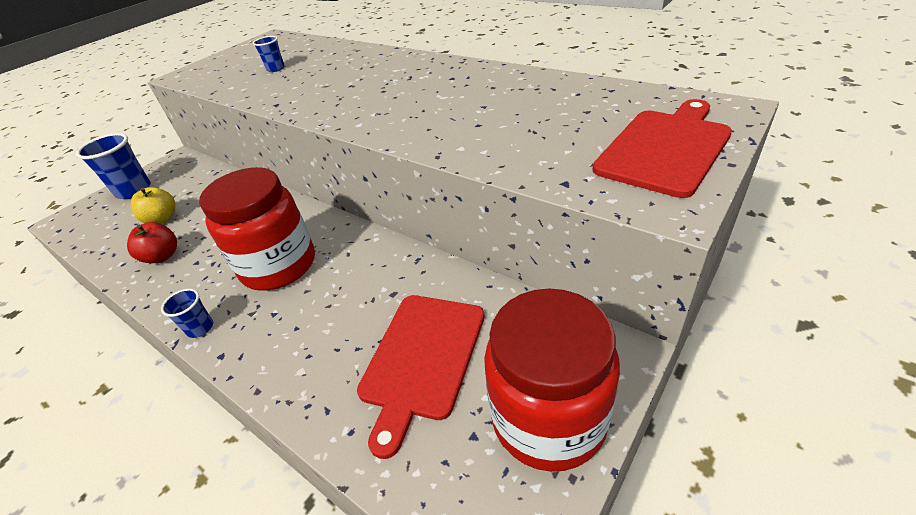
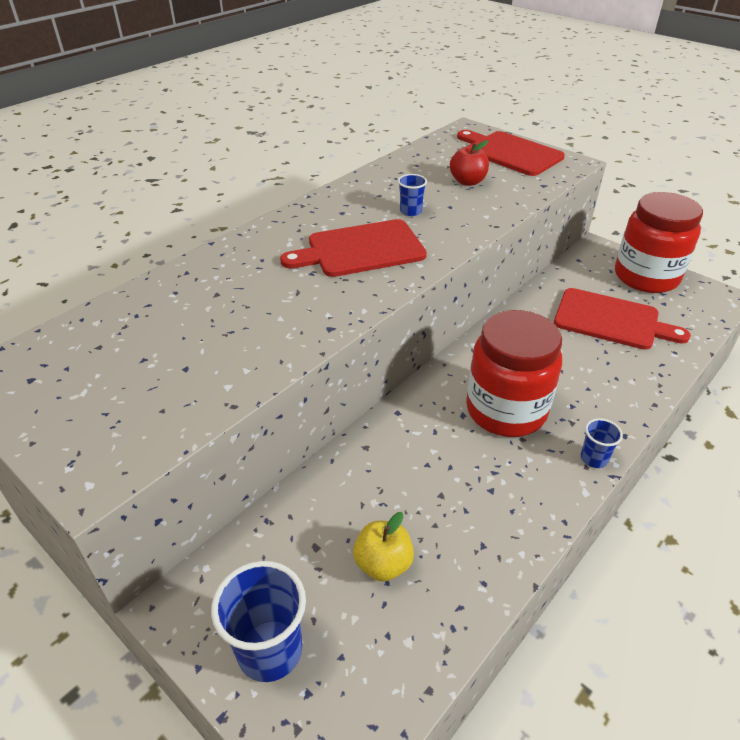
camera: 90 degrees left, 0 degrees up
red apple [127,222,177,263] -> red apple moved to [450,140,489,186]
blue cup [253,36,285,72] -> blue cup moved to [398,174,427,216]
none -> red cutting board [280,219,427,277]

